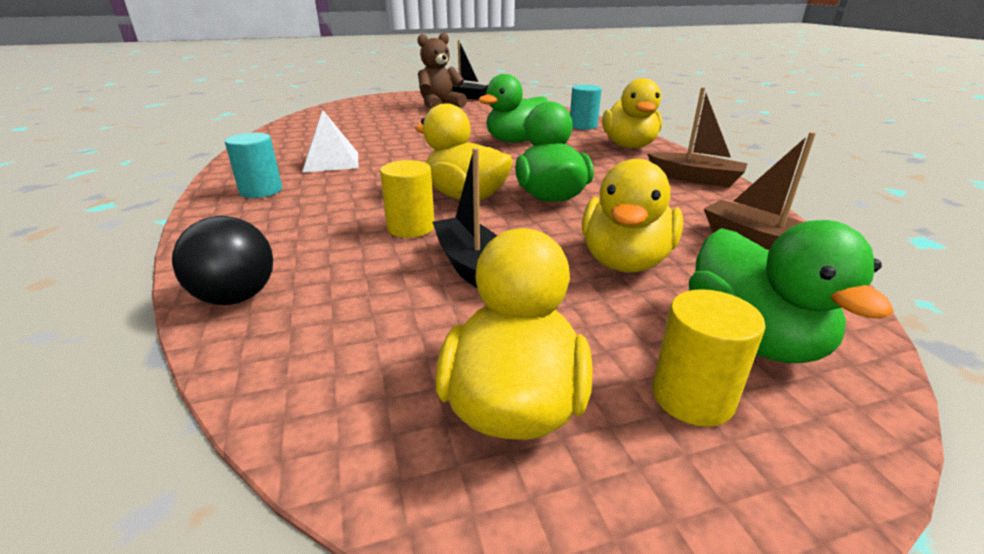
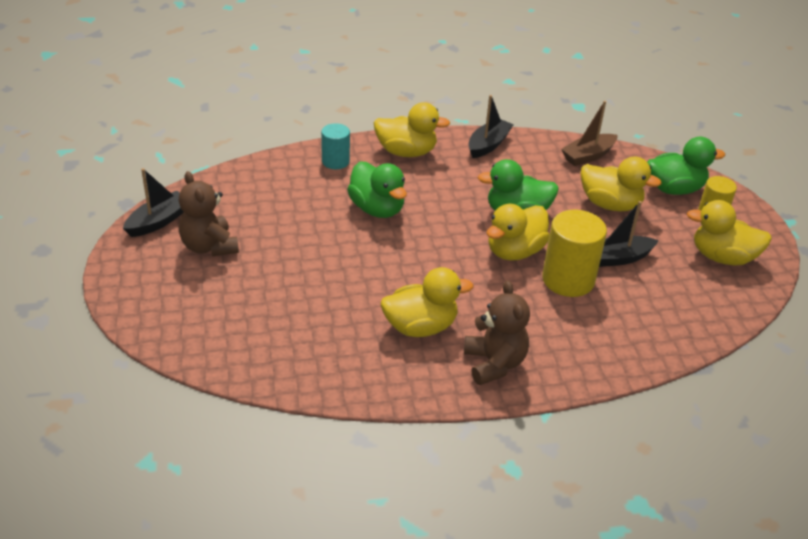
camera: 85 degrees left, 10 degrees up
black ball [172,216,273,305] -> none
turquoise cylinder [225,133,282,198] -> brown teddy bear [464,280,530,385]
white pyramid [302,110,358,173] -> yellow duck [381,267,474,337]
yellow cylinder [380,160,434,238] -> yellow cylinder [542,210,607,297], size x1.67
brown boat [647,87,748,187] -> black boat [468,95,514,158]

